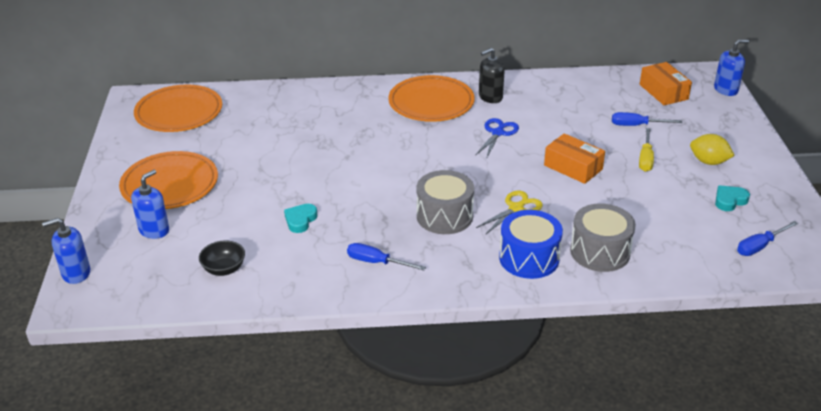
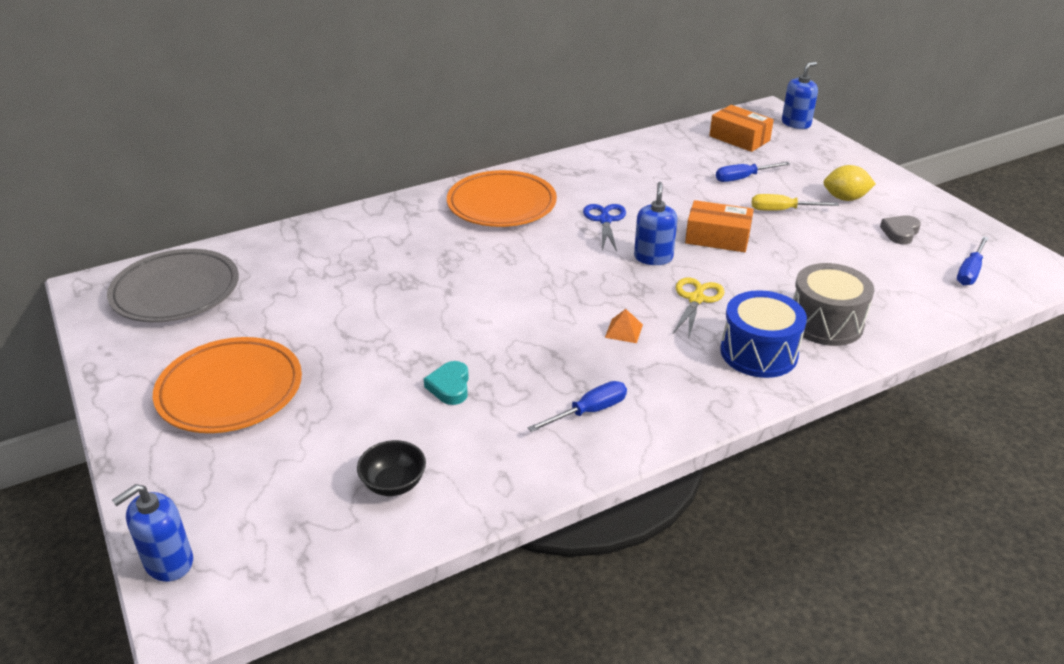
camera: 25 degrees left, 0 degrees up
blue soap dispenser [131,170,169,239] -> blue soap dispenser moved to [634,182,678,265]
orange plate [134,84,222,132] -> grey plate [107,249,239,322]
blue screwdriver [347,243,426,270] -> blue screwdriver turned 150 degrees clockwise [528,381,627,432]
grey drum [416,170,474,234] -> orange pyramid [605,309,643,343]
black soap dispenser [479,48,505,103] -> none
yellow screwdriver [639,128,654,172] -> yellow screwdriver turned 105 degrees clockwise [752,194,839,211]
turquoise heart [715,185,750,211] -> grey heart [880,215,921,244]

